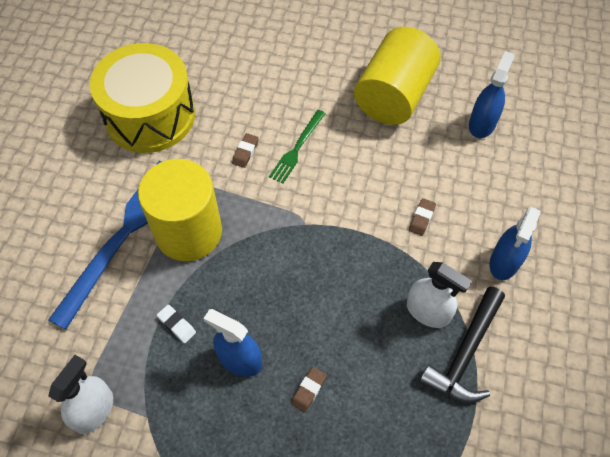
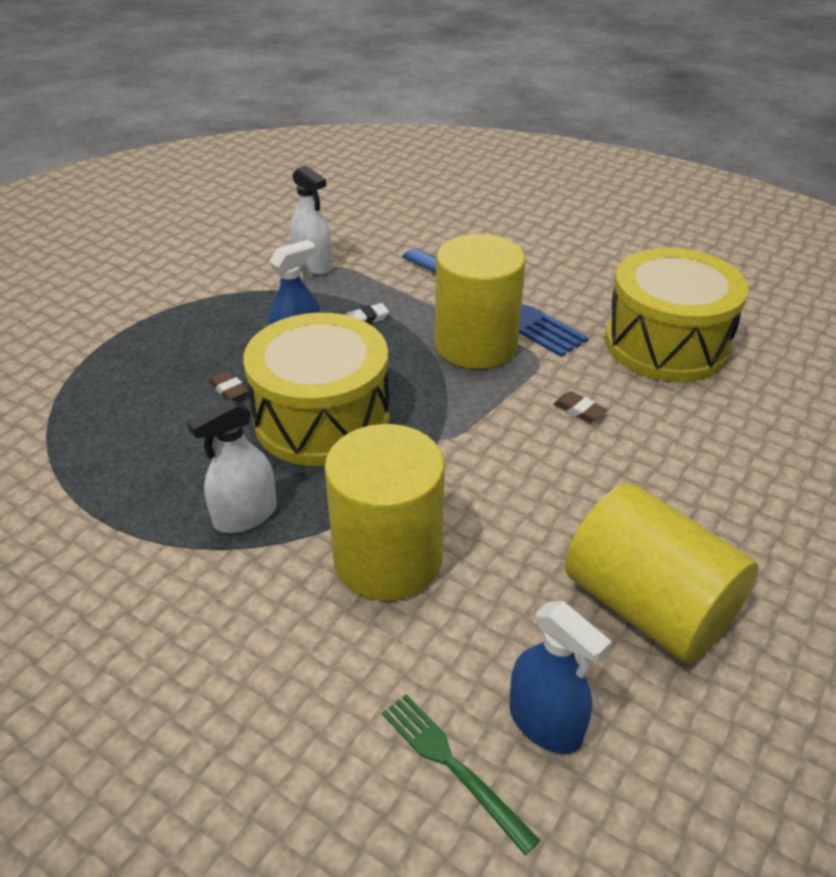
camera: 110 degrees right, 20 degrees down
green fork [269,110,326,184] -> green fork moved to [382,694,540,855]
brown eraser [409,198,436,236] -> yellow cylinder [324,424,445,601]
black hammer [419,286,505,403] -> none
blue spray bottle [490,207,541,280] -> none
none -> yellow drum [243,313,390,466]

